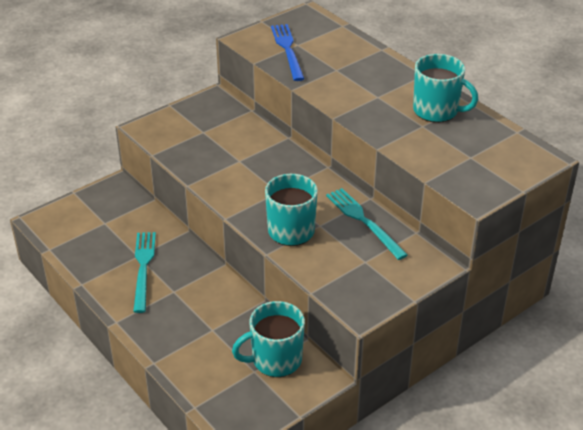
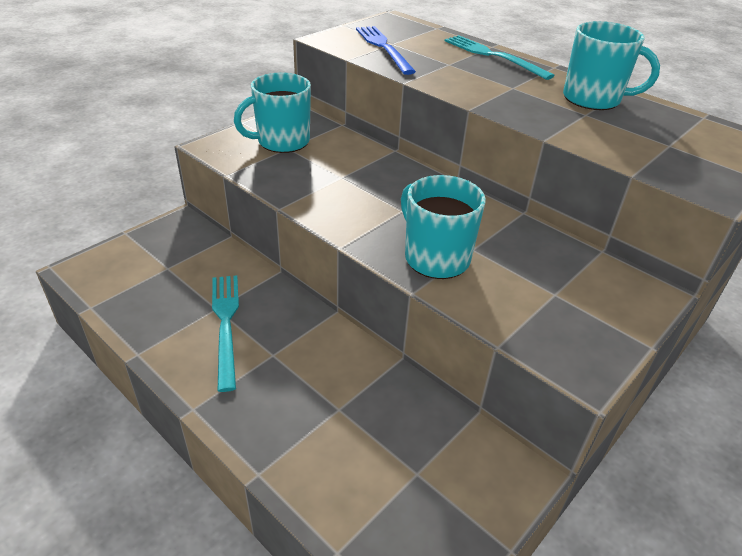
camera: 10 degrees left, 0 degrees up
turquoise mug [232,301,305,377] -> turquoise mug moved to [234,72,311,153]
turquoise fork [326,188,408,260] -> turquoise fork moved to [445,35,555,80]

